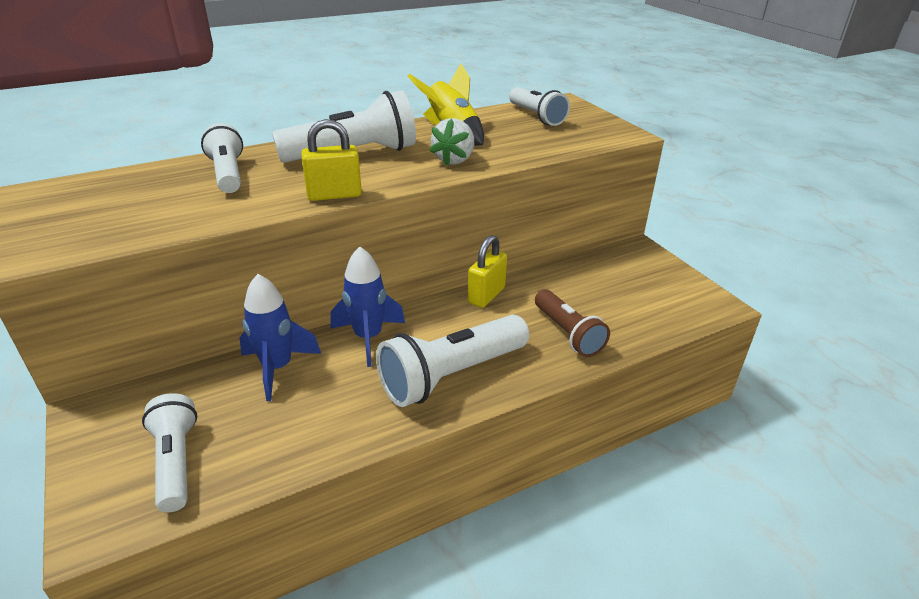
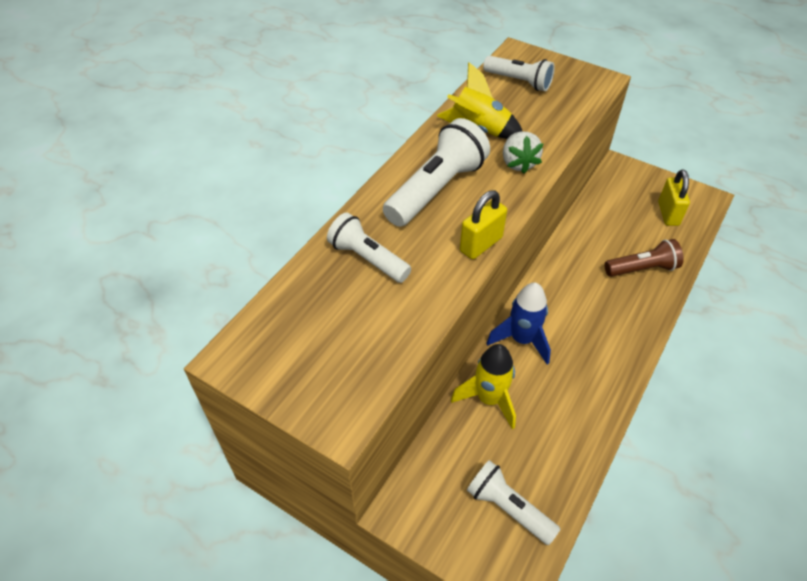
camera: 30 degrees left, 15 degrees up
blue rocket [240,274,321,401] -> yellow rocket [451,344,516,429]
white flashlight [376,315,529,407] -> none
yellow padlock [468,235,507,308] -> yellow padlock moved to [658,169,690,226]
brown flashlight [535,289,610,357] -> brown flashlight turned 45 degrees counterclockwise [604,239,684,277]

